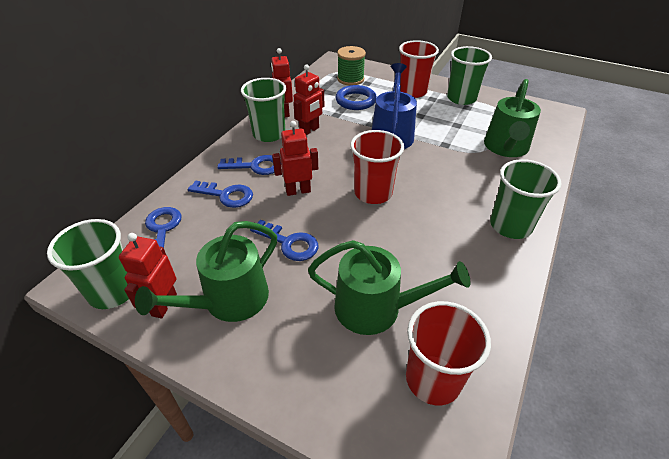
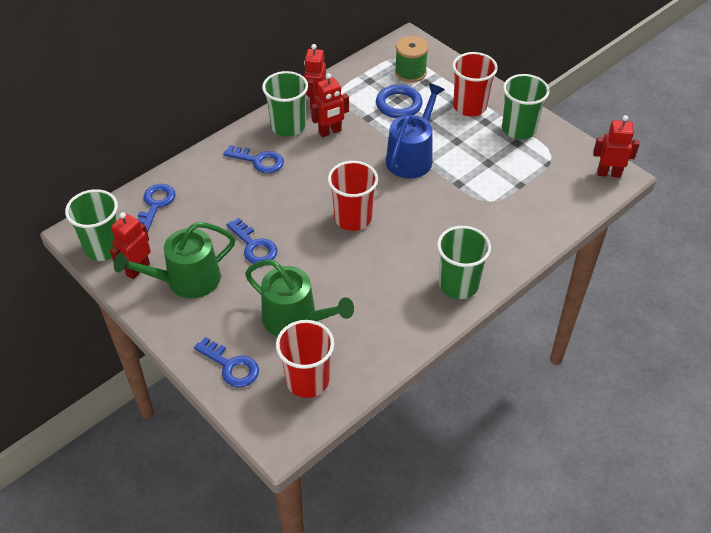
camera: 20 degrees right, 5 degrees up
blue key [188,180,253,208] -> blue key moved to [194,337,259,387]
red robot [272,121,318,196] -> red robot moved to [593,115,639,178]
green watering can [484,79,541,157] -> none

